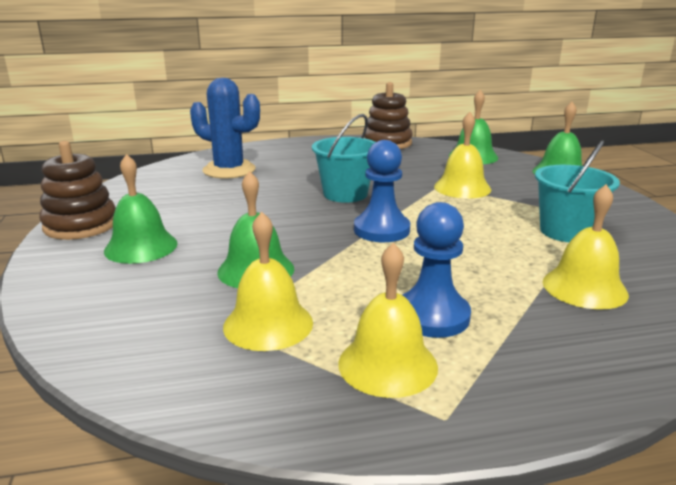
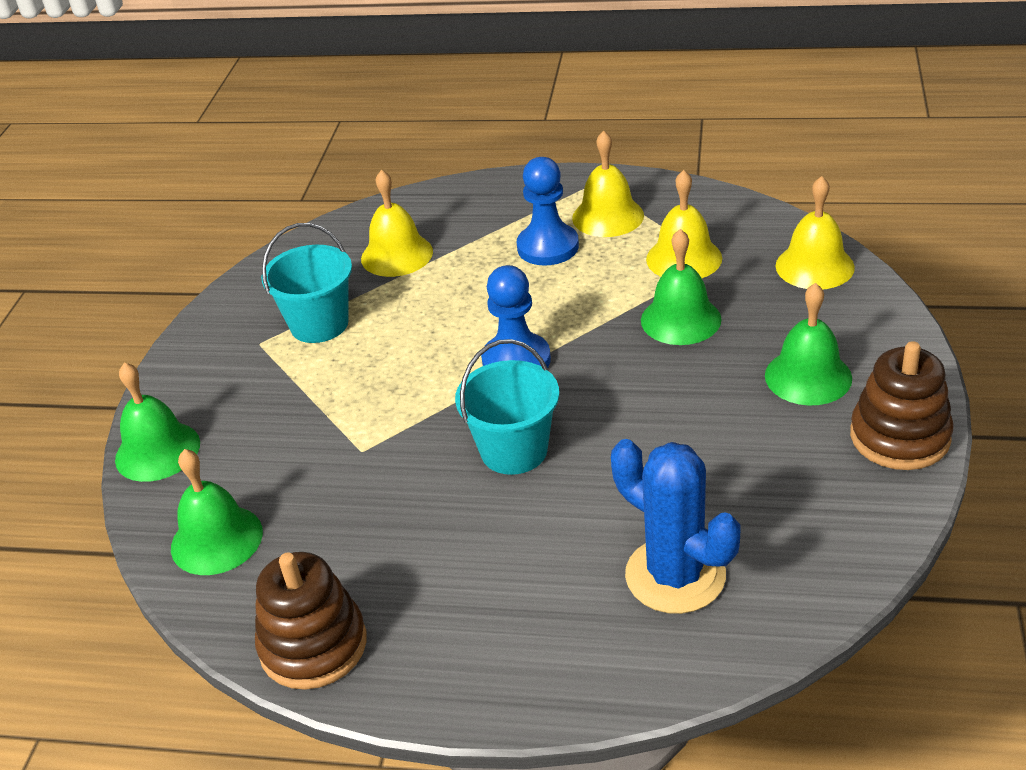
camera: 155 degrees left, 15 degrees up
yellow bell [434,112,491,198] -> yellow bell moved to [775,176,855,289]

